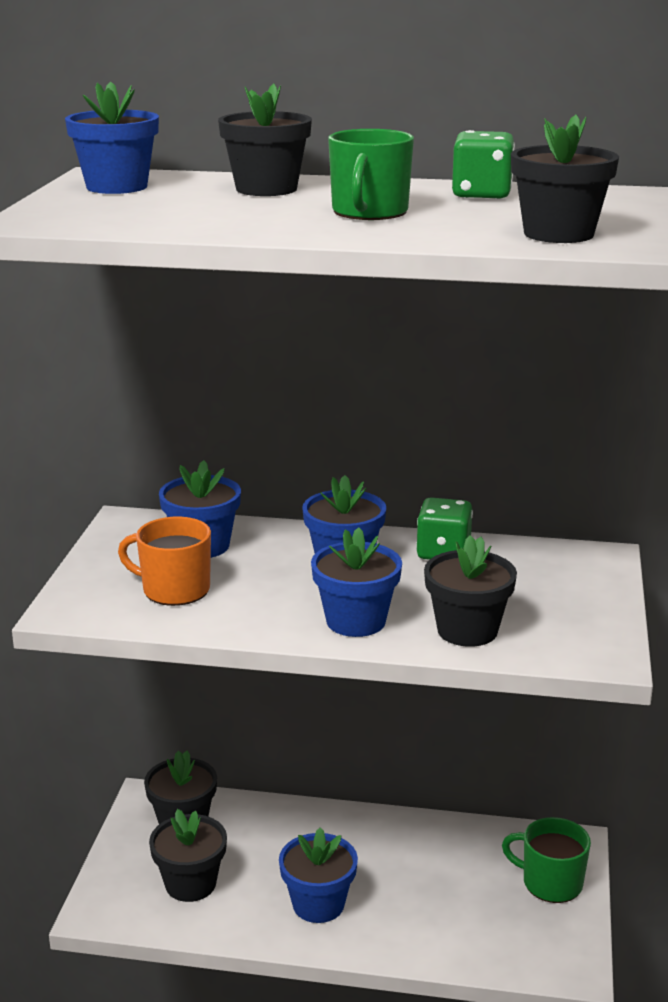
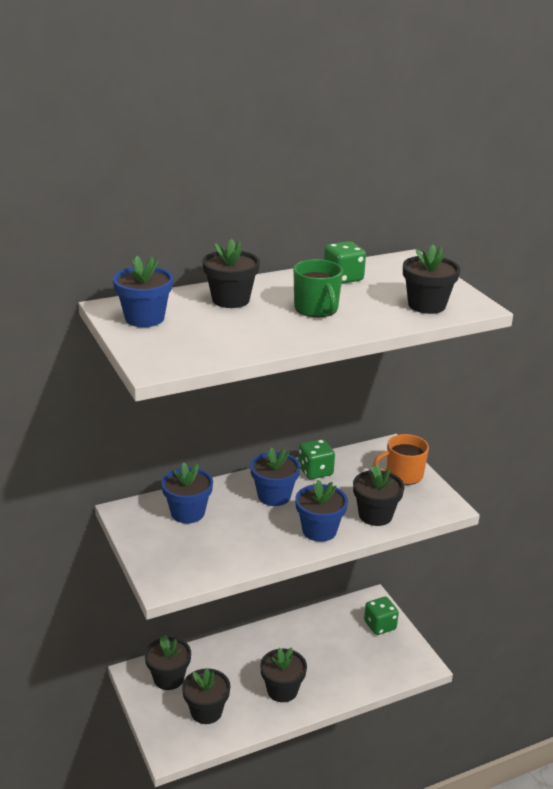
camera: 35 degrees left, 5 degrees up
orange mug [118,517,211,606] -> orange mug moved to [374,434,429,485]
blue flower pot [279,827,358,923] -> black flower pot [260,647,307,702]
green mug [502,817,591,903] -> green dice [364,597,399,635]

